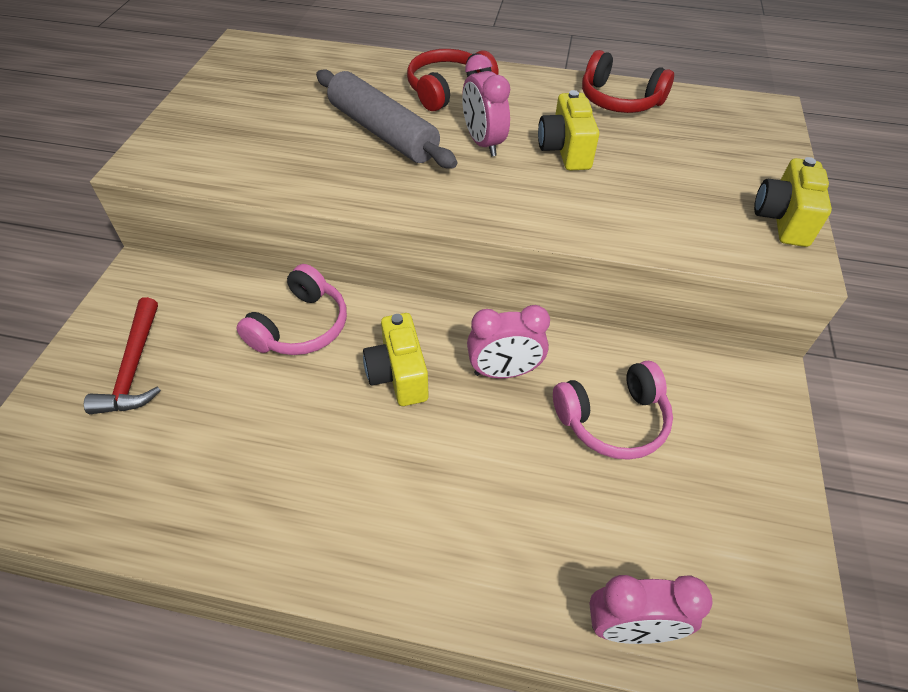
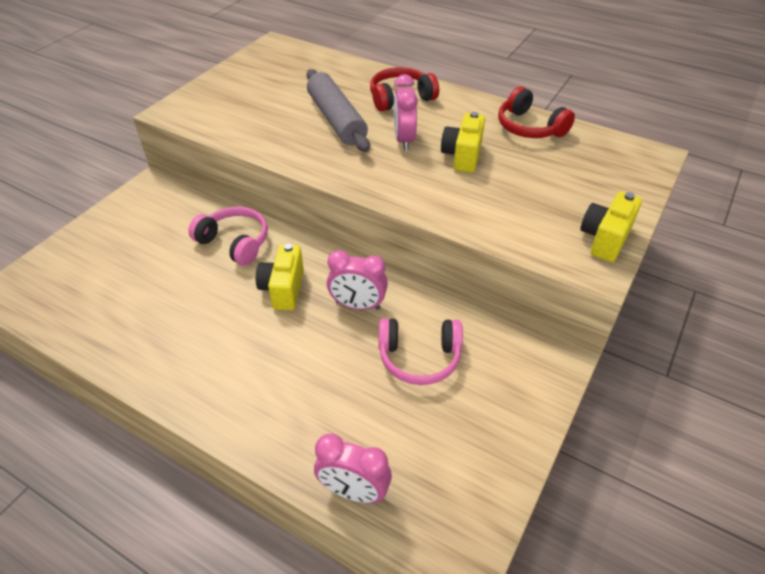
camera: 20 degrees right, 5 degrees down
red hammer [84,297,161,414] -> none
pink headphones [236,264,347,355] -> pink headphones turned 105 degrees counterclockwise [188,207,268,266]

